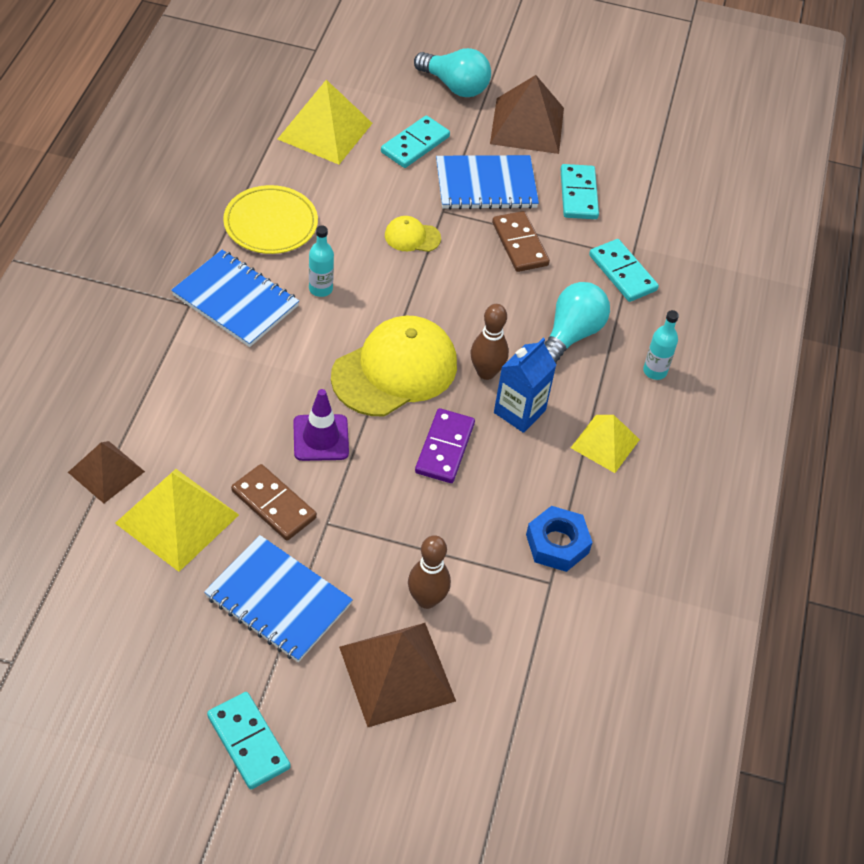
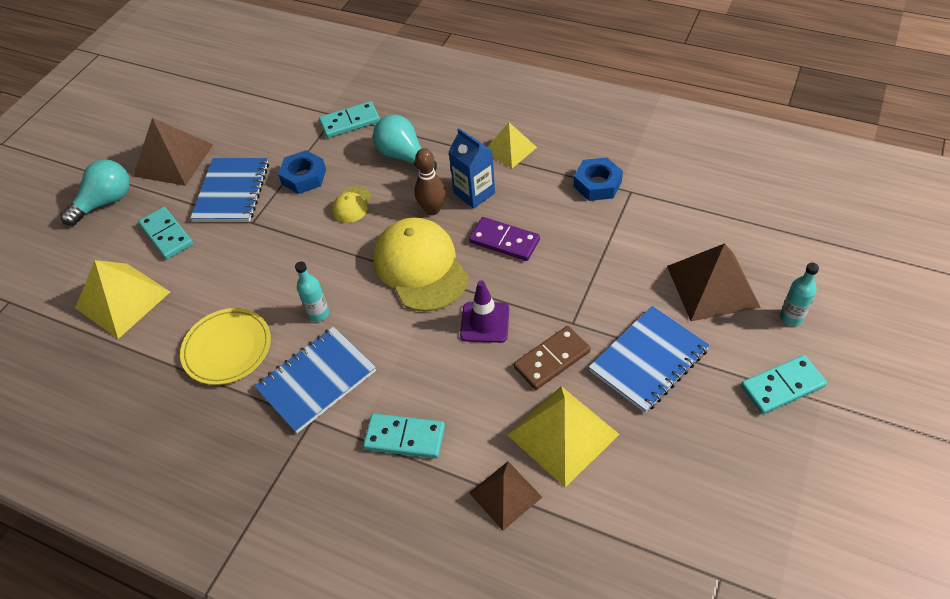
camera: 70 degrees left, 0 degrees up
yellow cap [385,216,441,252] -> yellow cap moved to [332,186,371,223]
brown bowling pin [408,535,451,609] -> none
brown domino [492,211,550,272] -> blue nut [278,150,326,194]
turquoise domino [560,164,599,219] -> turquoise domino moved to [363,413,445,458]
turquoise bottle [643,310,679,380] -> turquoise bottle moved to [780,263,819,326]

